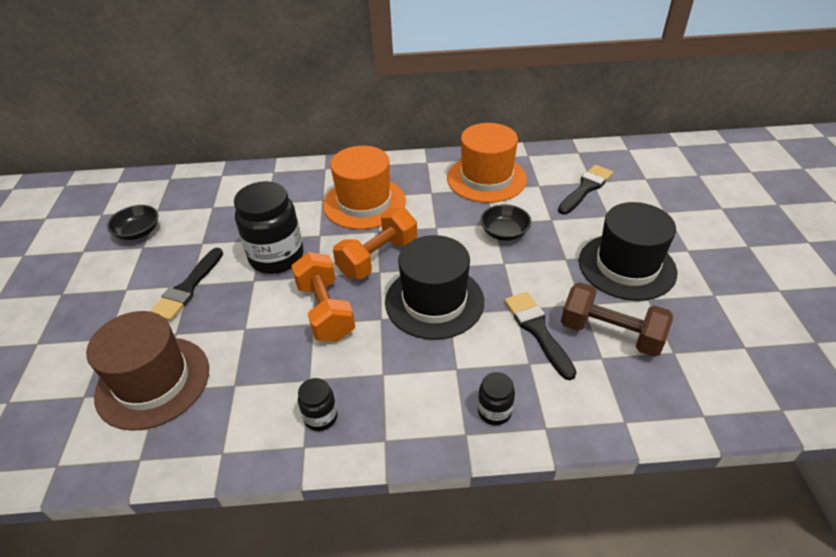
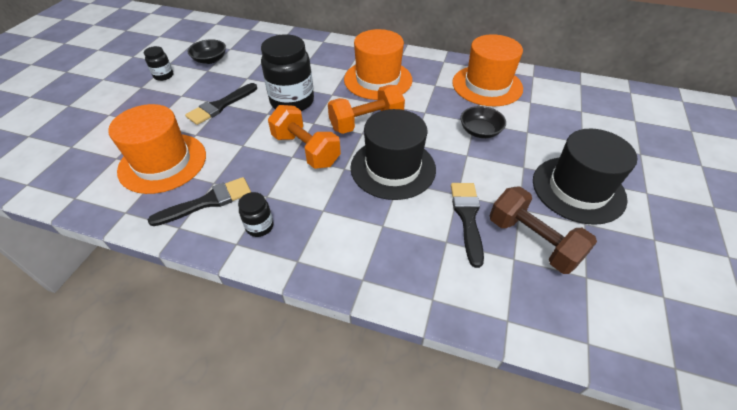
camera: 20 degrees right, 5 degrees up
brown hat [86,311,209,431] -> orange hat [108,104,206,194]
orange dumbbell [291,252,355,342] -> orange dumbbell turned 45 degrees counterclockwise [268,105,341,169]
black jar [478,372,515,425] -> black jar moved to [144,46,173,81]
black brush [558,165,613,214] -> black brush moved to [148,177,251,226]

